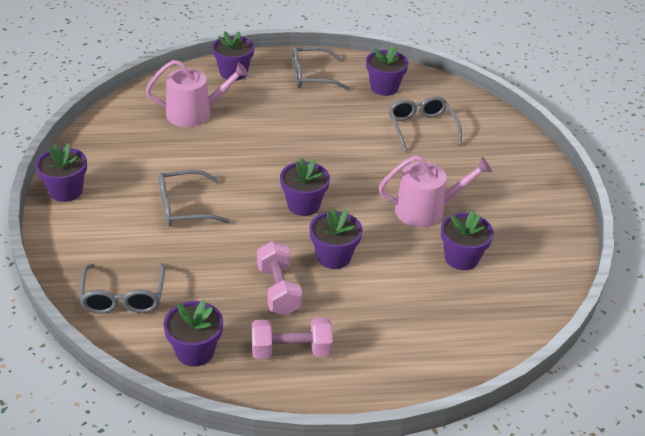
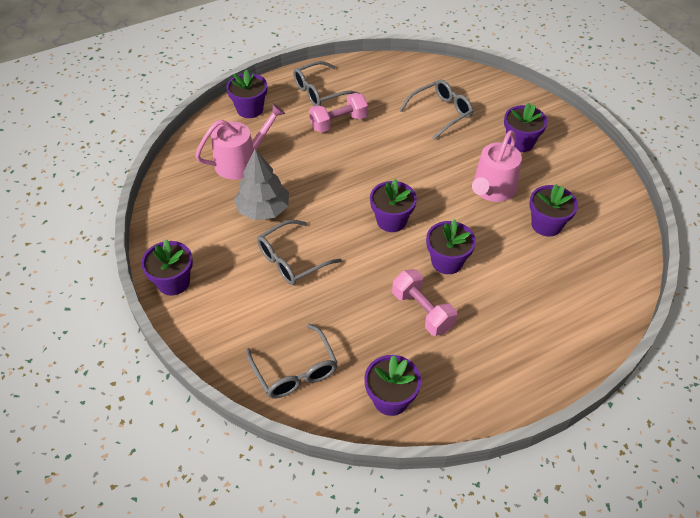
camera: 20 degrees left, 10 degrees up
pink dumbbell [252,318,333,359] -> pink dumbbell moved to [309,93,368,133]
purple flower pot [366,45,409,96] -> purple flower pot moved to [504,102,548,152]
pink watering can [379,156,492,227] -> pink watering can turned 150 degrees clockwise [472,130,522,202]
grey glasses [389,96,462,152] -> grey glasses turned 90 degrees clockwise [399,79,473,140]
none -> grey tree [234,149,289,220]

